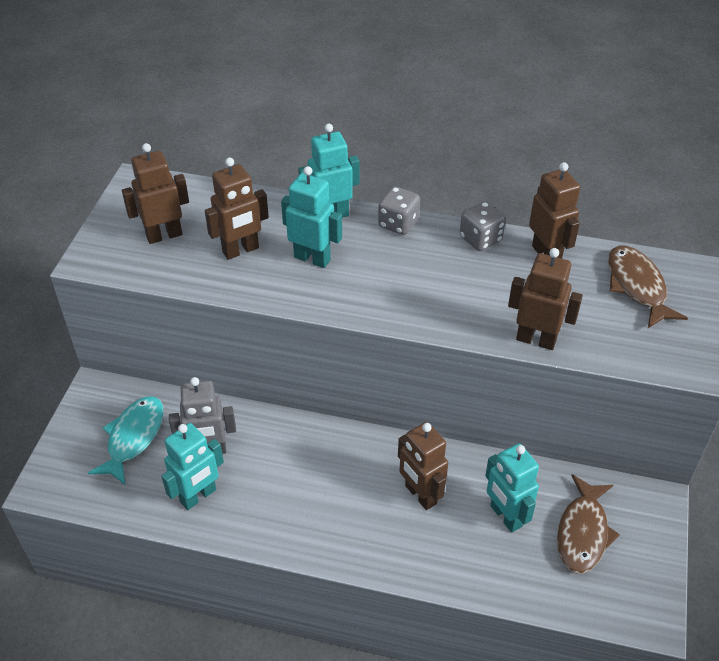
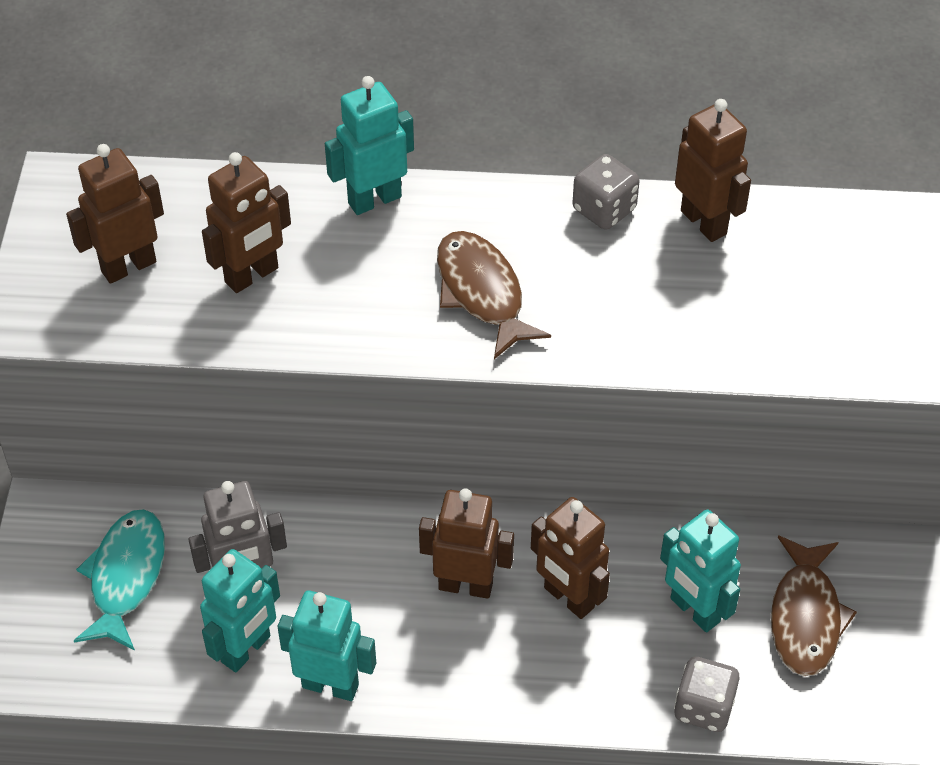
camera: 10 degrees left, 5 degrees up
turquoise robot [281,166,342,268] -> turquoise robot moved to [277,591,376,701]
grey dice [378,187,420,235] -> grey dice moved to [674,657,739,732]
brown robot [508,248,583,350] -> brown robot moved to [419,488,514,599]
brown fish [608,246,688,328] -> brown fish moved to [437,231,551,359]

